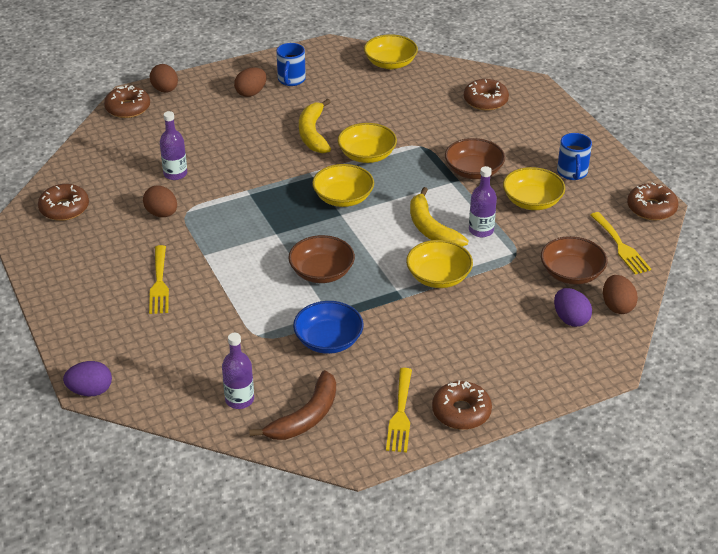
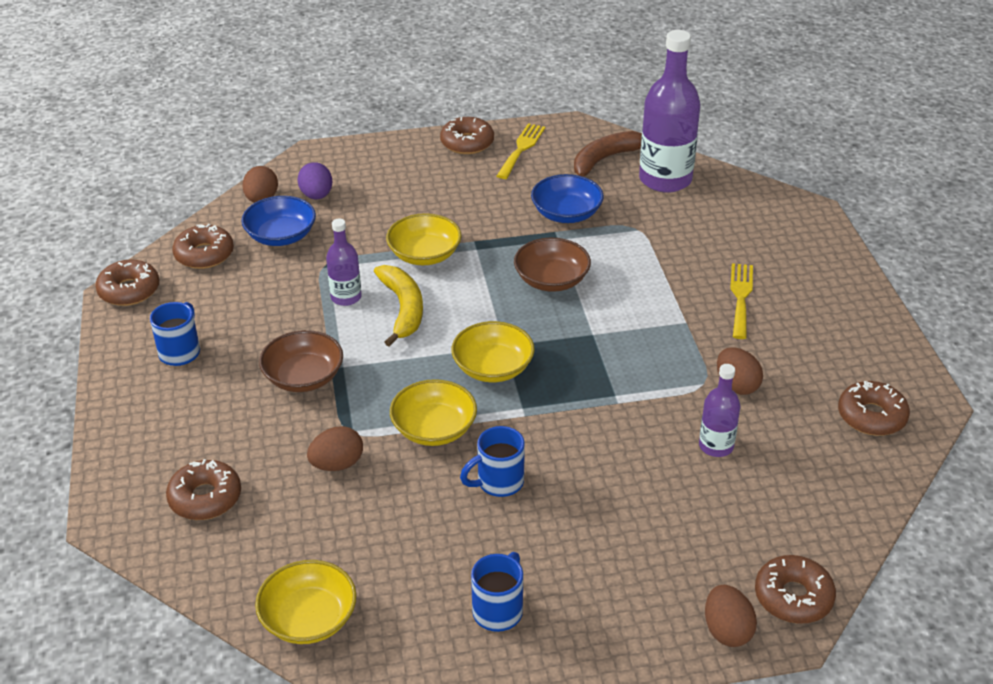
camera: 165 degrees left, 0 degrees up
purple egg [63,361,112,396] -> none
purple bottle [222,333,254,409] -> purple bottle [639,30,701,193], size x1.92
brown egg [234,67,267,97] -> brown egg moved to [307,426,363,471]
yellow banana [299,99,331,153] -> blue mug [460,426,525,497]
yellow bowl [503,167,565,210] -> none
brown bowl [541,236,607,285] -> blue bowl [241,196,316,246]
yellow fork [591,212,651,275] -> brown donut [172,224,234,269]

